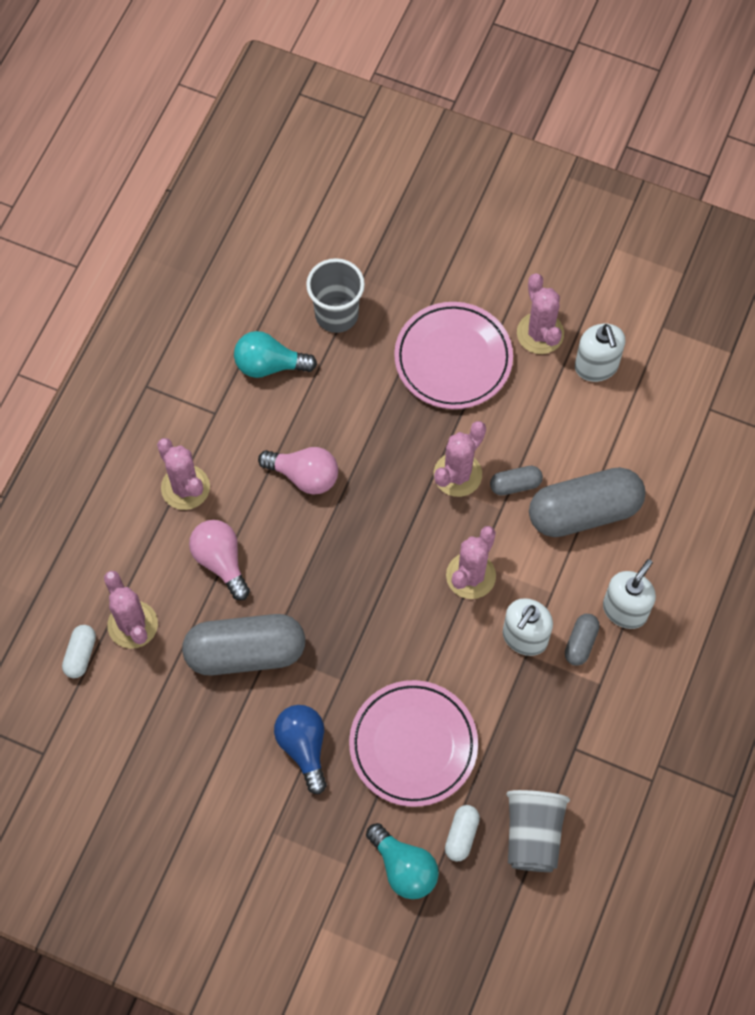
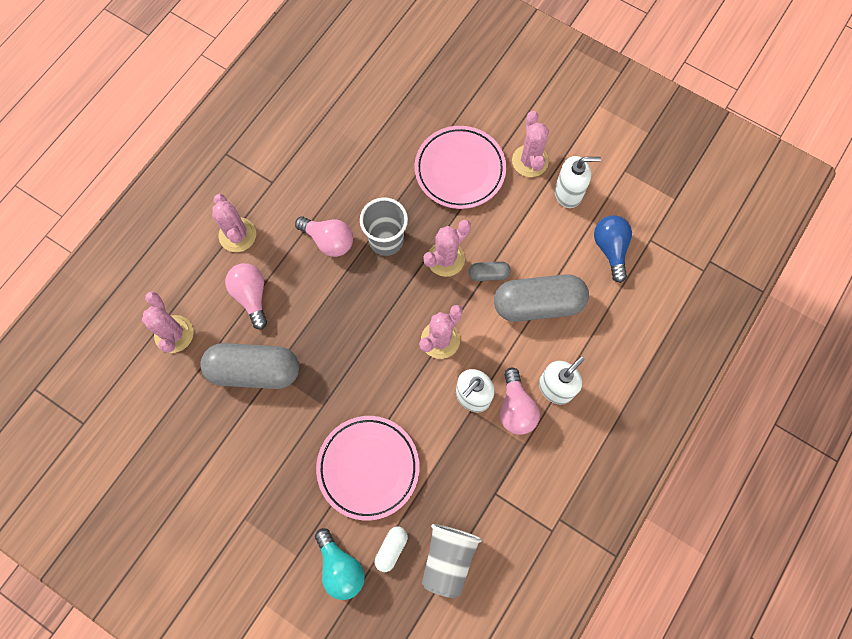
camera: 10 degrees right, 5 degrees up
white capsule [62,625,96,678] -> none
turquoise light bulb [234,331,317,378] -> none
blue light bulb [274,705,327,794] -> blue light bulb moved to [594,215,632,283]
grey cup [306,258,365,333] -> grey cup moved to [360,197,408,256]
grey capsule [565,614,600,666] -> pink light bulb [500,367,540,435]
white soap dispenser [575,324,625,382] -> white soap dispenser turned 90 degrees counterclockwise [555,156,601,208]

